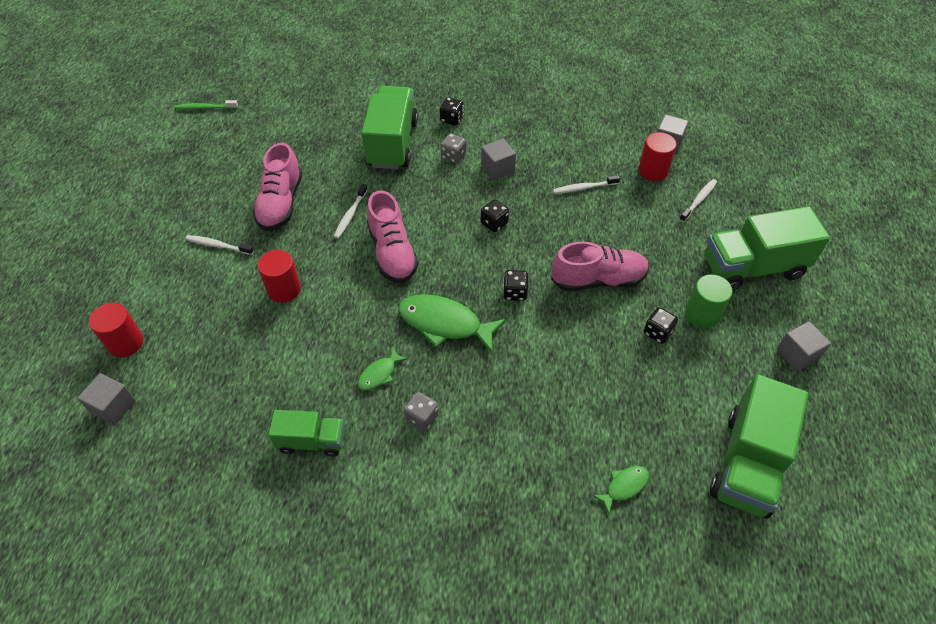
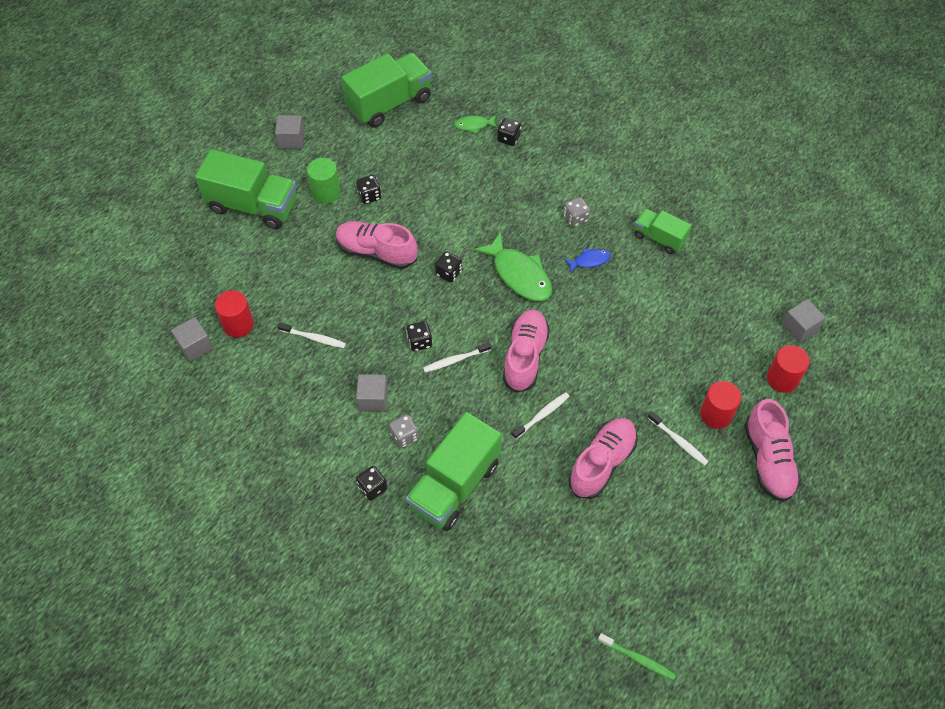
camera: 150 degrees left, 5 degrees up
red cylinder [258,250,301,303] -> red cylinder moved to [700,381,741,429]
green fish [358,348,408,390] -> blue fish [564,249,611,273]
white toothbrush [679,179,717,222] -> white toothbrush moved to [423,342,491,372]
none -> black dice [497,118,521,146]
none -> pink shoe [744,399,801,502]

